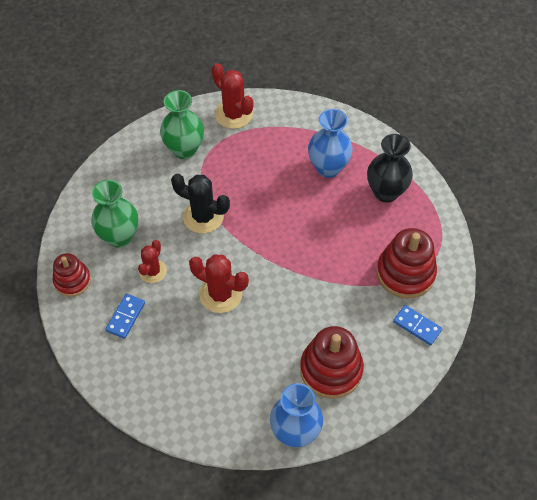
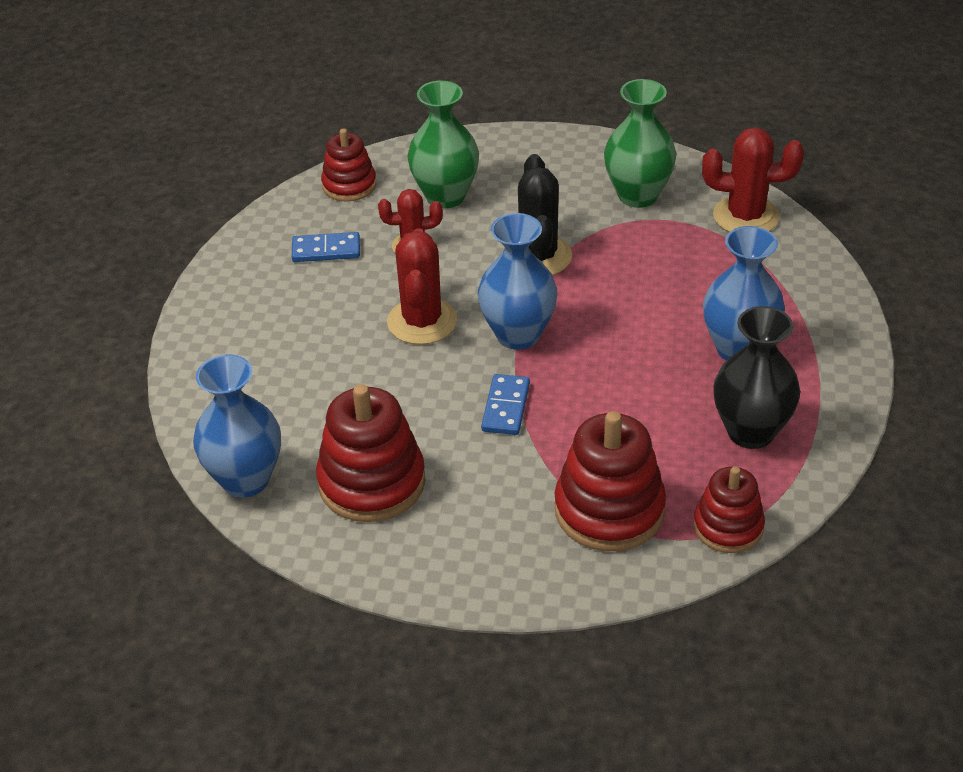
camera: 65 degrees right, 15 degrees down
red cactus [212,63,254,129] -> red cactus turned 75 degrees clockwise [702,127,804,232]
blue domino [393,305,442,346] -> blue domino moved to [481,374,530,435]
none -> blue vase [478,213,557,350]
none -> red stacking toy [694,467,765,553]

